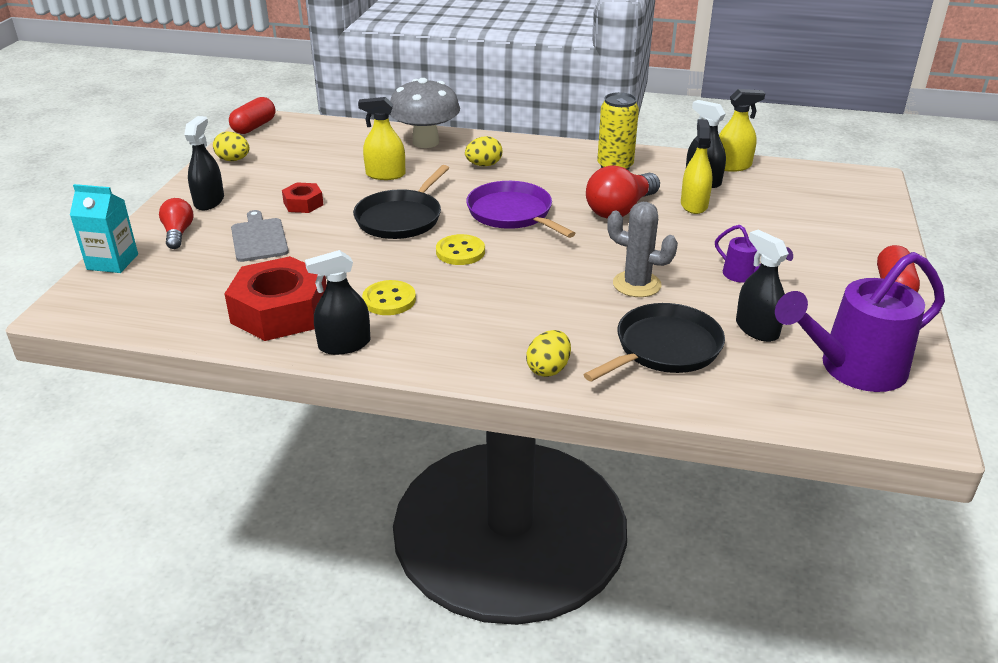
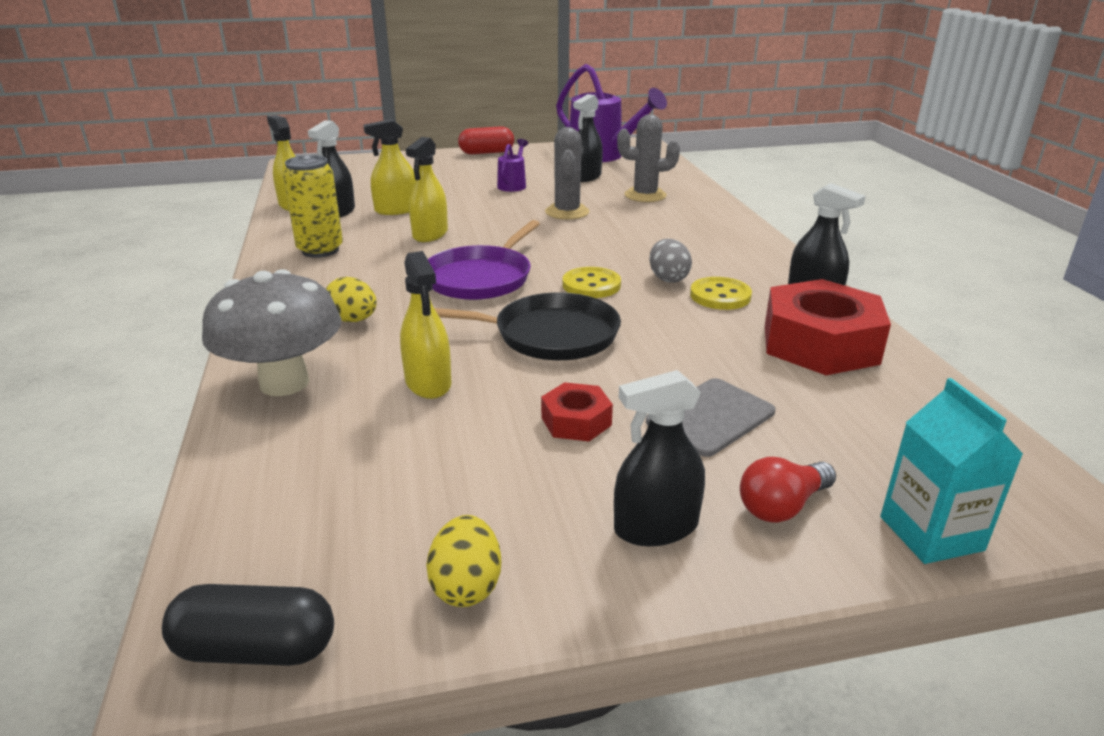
camera: 115 degrees left, 5 degrees down
red capsule [229,97,275,134] -> black capsule [162,584,334,666]
yellow egg [526,330,571,377] -> none
black pan [583,303,725,382] -> grey cactus [617,114,680,202]
red light bulb [586,165,660,219] -> yellow spray bottle [406,137,448,242]
none -> grey egg [649,239,692,283]

